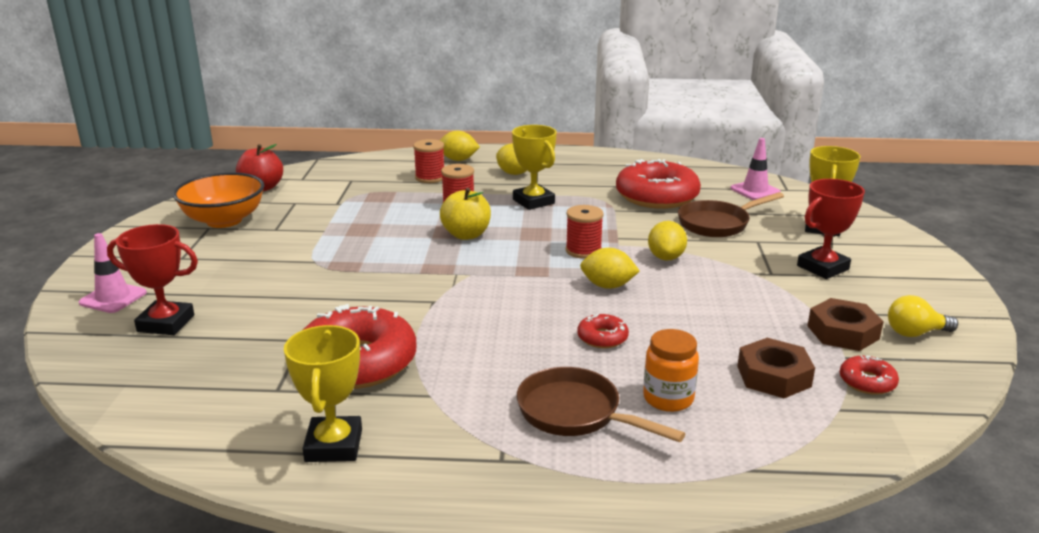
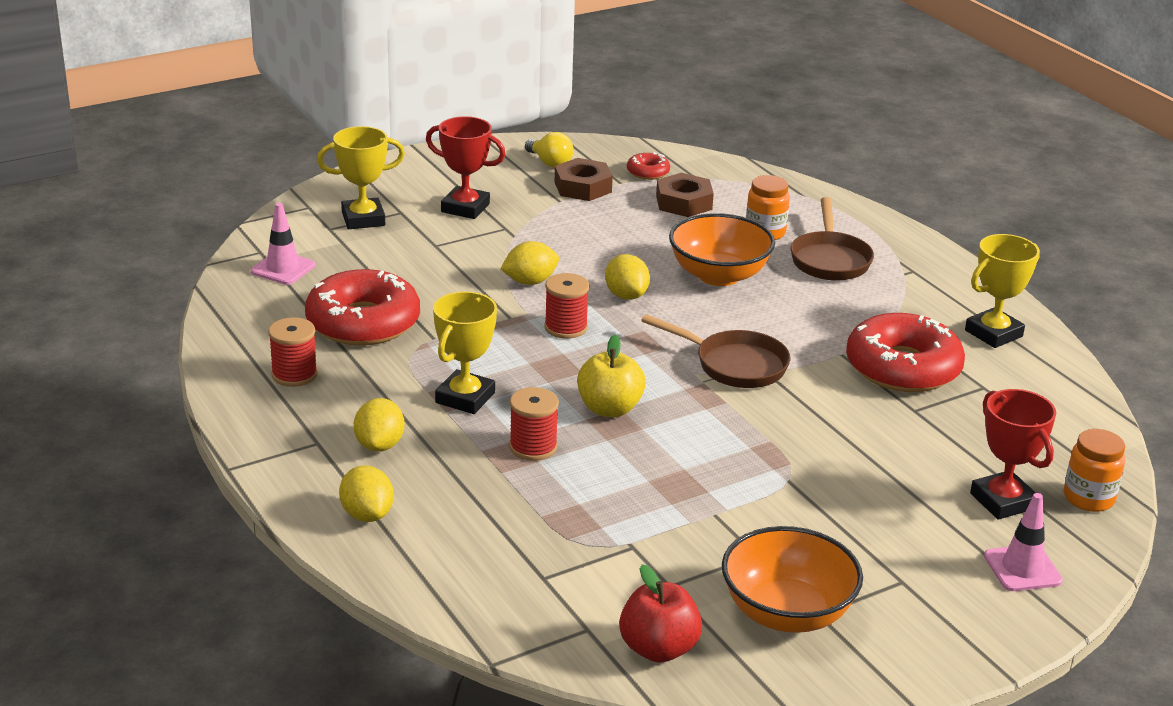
camera: 125 degrees left, 5 degrees up
red spool [413,139,444,183] -> red spool moved to [268,317,318,387]
red donut [577,314,629,348] -> orange bowl [669,213,775,286]
brown pan [678,192,784,237] -> brown pan moved to [641,314,790,388]
none -> orange jar [1064,429,1125,512]

